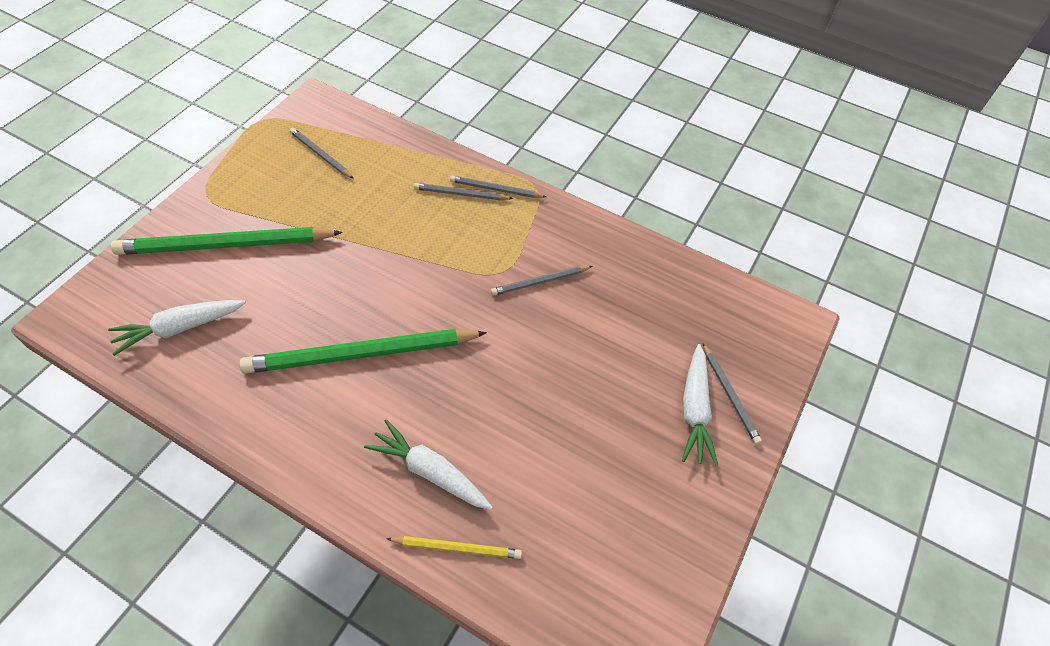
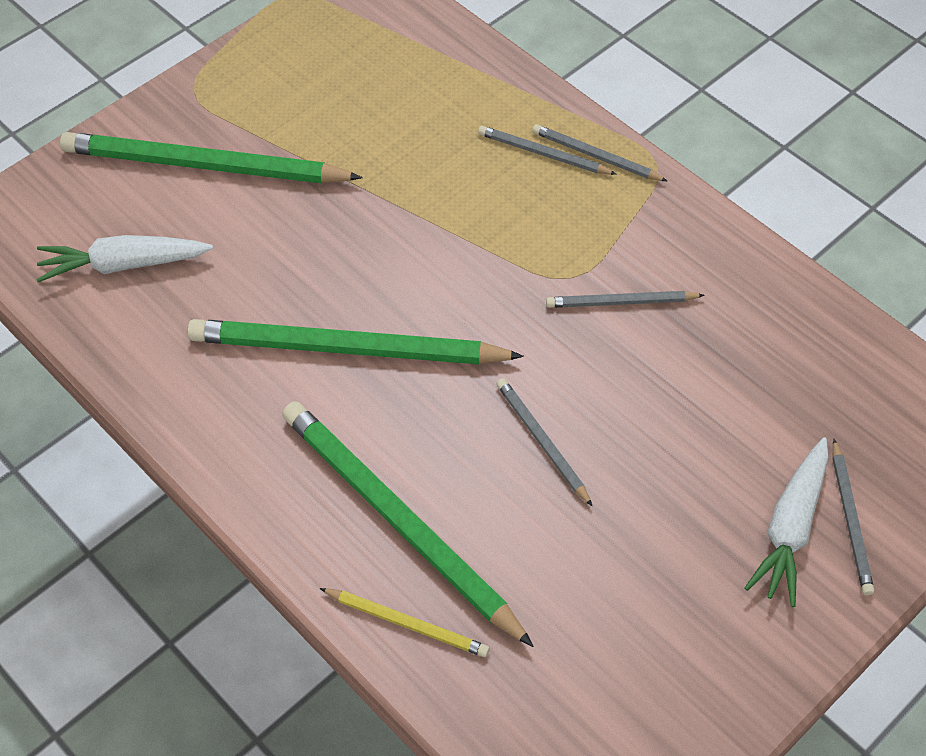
camera: 20 degrees right, 0 degrees up
grey pencil [290,128,354,179] -> grey pencil moved to [496,378,592,506]
white carrot [364,419,493,510] -> green pencil [282,401,534,647]

